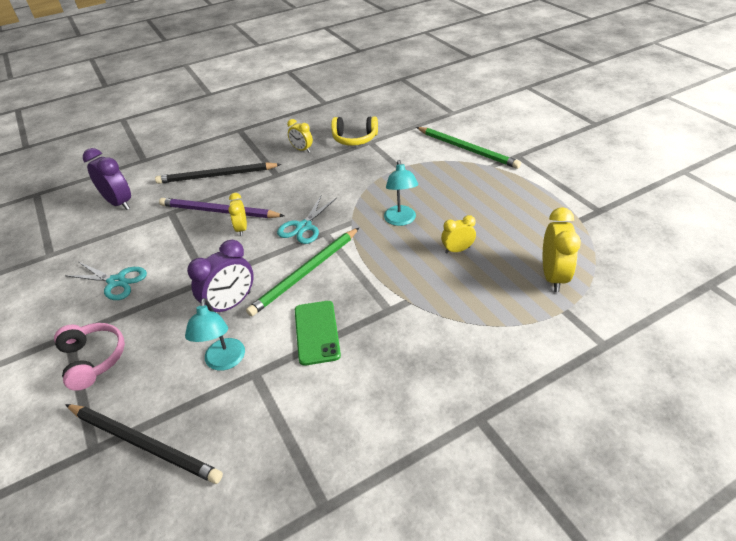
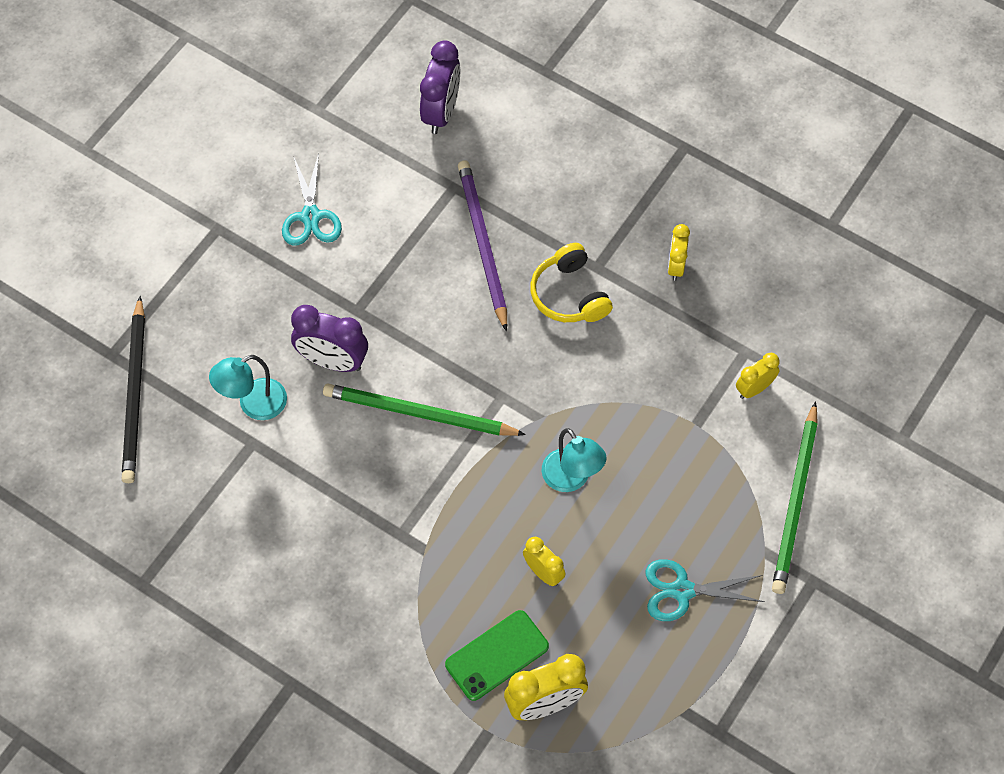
camera: 60 degrees right, 20 degrees up
pink headphones [54,323,125,391] -> none
black pencil [155,162,282,184] -> none
yellow clock [229,193,247,236] -> yellow clock moved to [736,353,780,399]
turquoise scissors [277,196,337,244] -> turquoise scissors moved to [646,559,764,621]
green phone [295,301,341,366] -> green phone moved to [445,610,549,701]
yellow headphones [331,116,378,146] -> yellow headphones moved to [530,243,613,322]
turquoise lamp [384,160,418,226] -> turquoise lamp turned 90 degrees counterclockwise [541,428,606,492]

